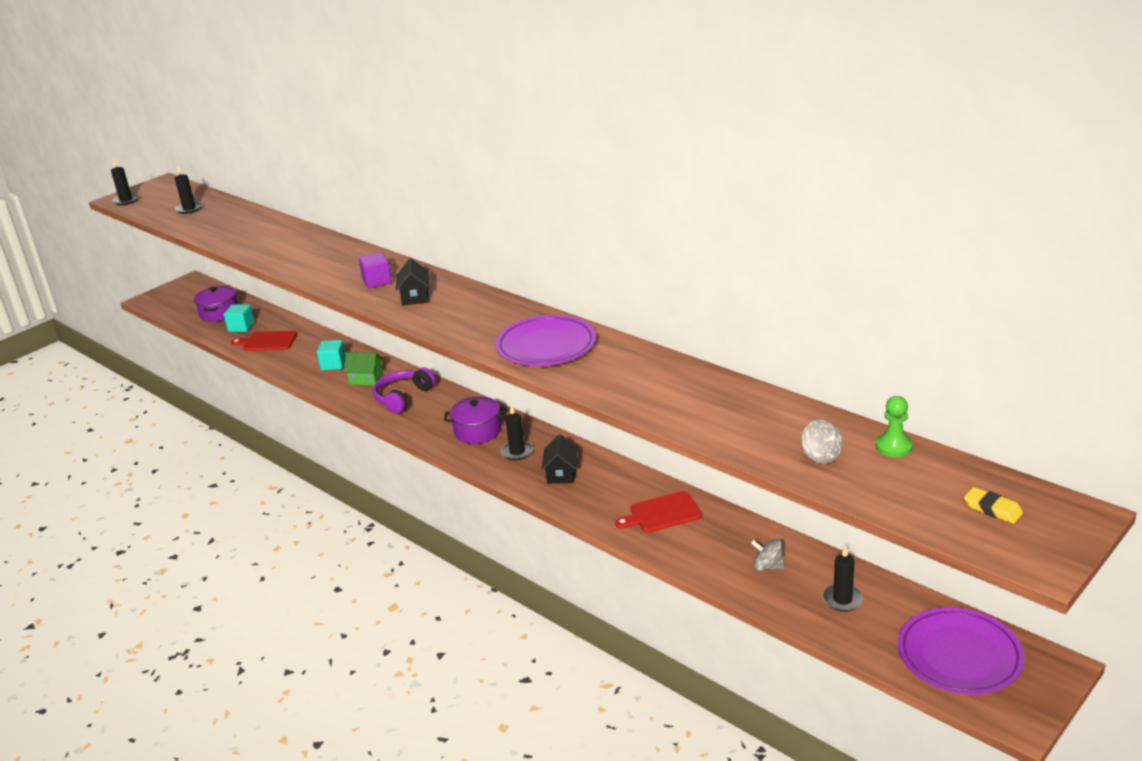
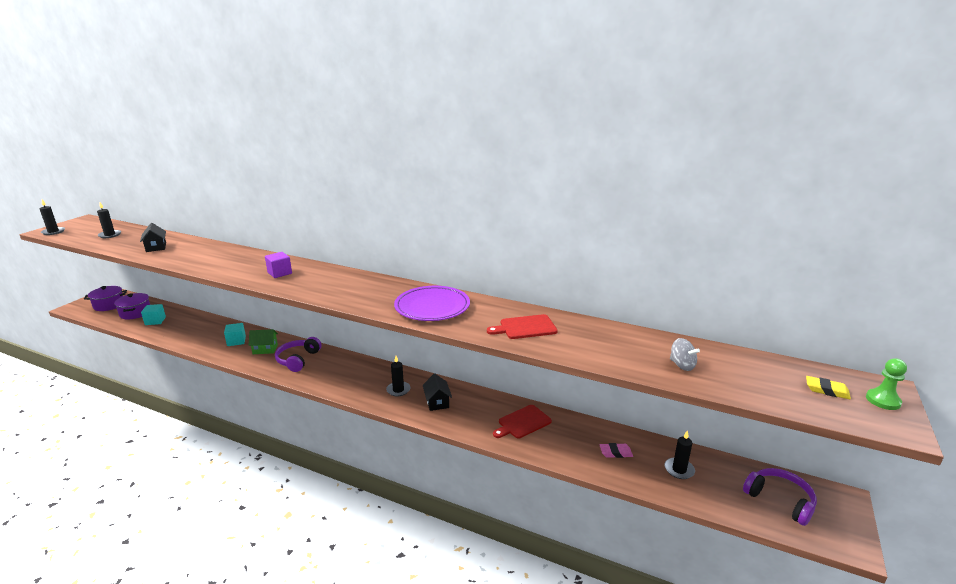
camera: 20 degrees left, 5 degrees down
red cutting board [231,331,297,351] -> red cutting board moved to [487,314,558,339]
black house [396,259,430,305] -> black house moved to [140,223,166,252]
purple pot [444,397,507,444] -> purple pot moved to [84,286,127,311]
grey spinning top [751,539,785,571] -> pink eraser [599,443,633,458]
green pawn [876,396,913,457] -> green pawn moved to [866,359,907,410]
purple plate [898,607,1025,695] -> purple headphones [743,468,817,526]

